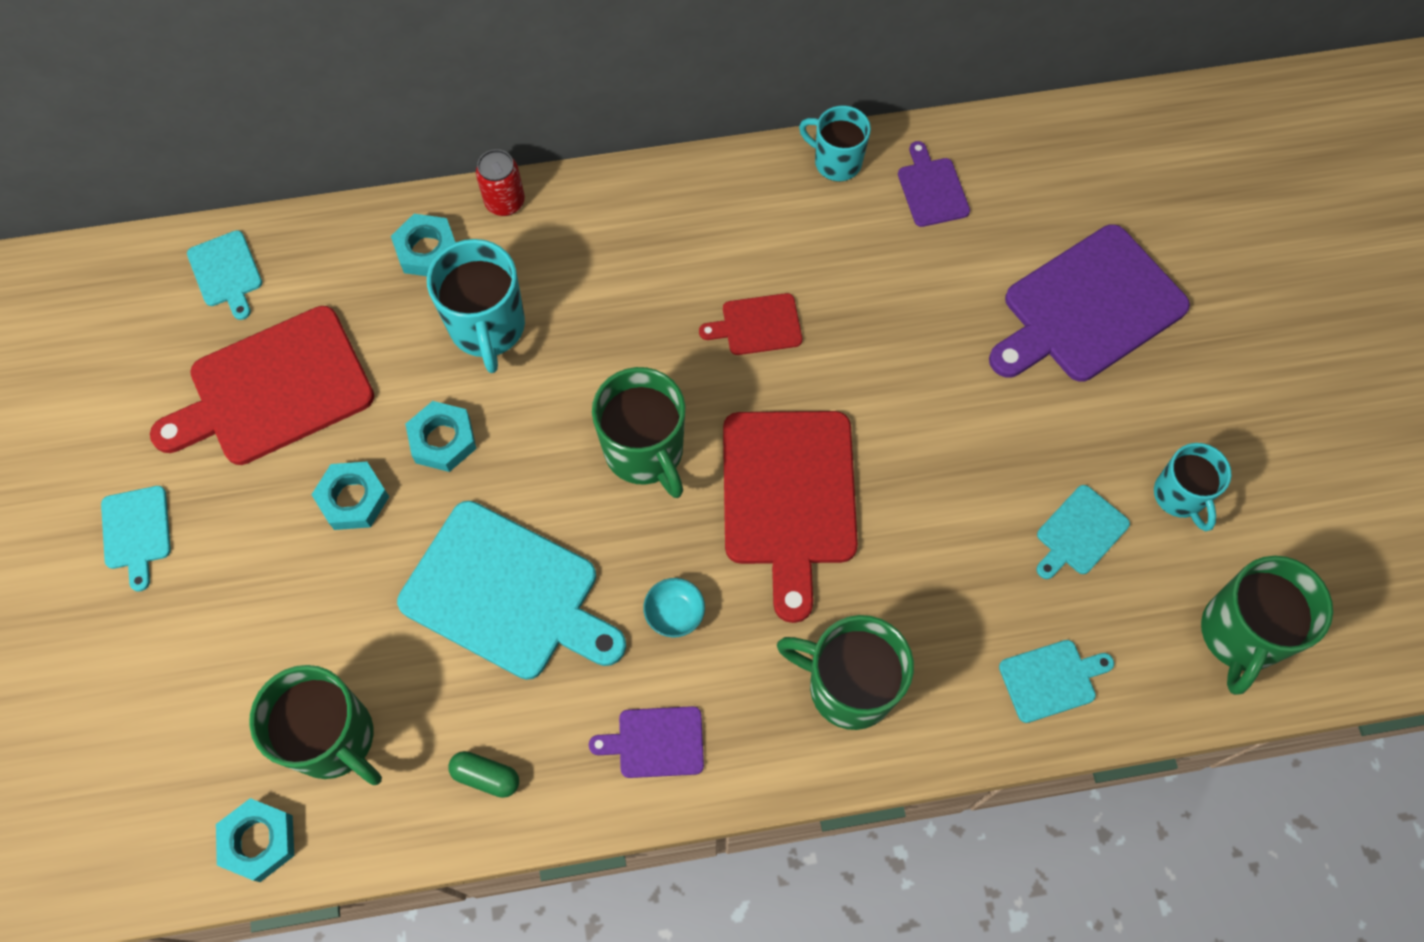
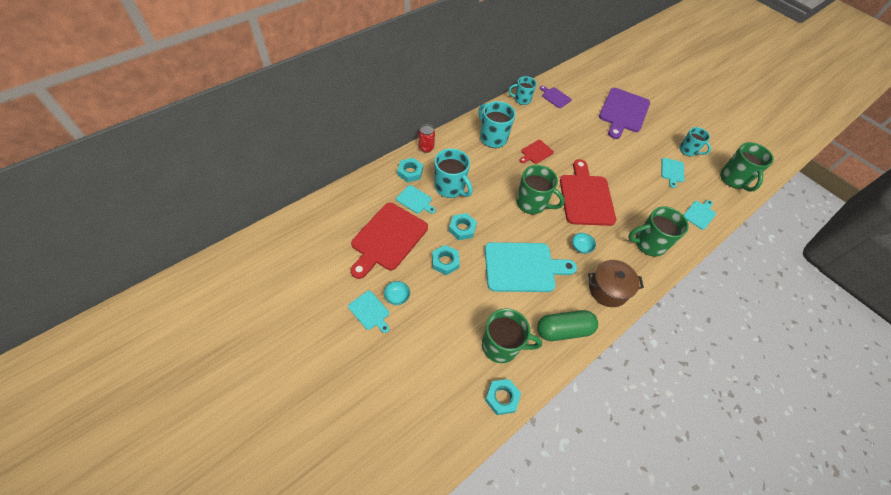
camera: 35 degrees left, 10 degrees down
turquoise cutting board [187,230,262,320] -> turquoise cutting board moved to [396,185,436,214]
green capsule [448,751,519,798] -> green capsule [537,310,598,341], size x2.00
purple cutting board [589,706,704,778] -> brown pot [588,260,644,307]
red cutting board [723,411,858,623] -> red cutting board turned 150 degrees counterclockwise [560,159,616,226]
none -> turquoise bowl [384,281,410,305]
none -> turquoise mug [478,101,516,148]

